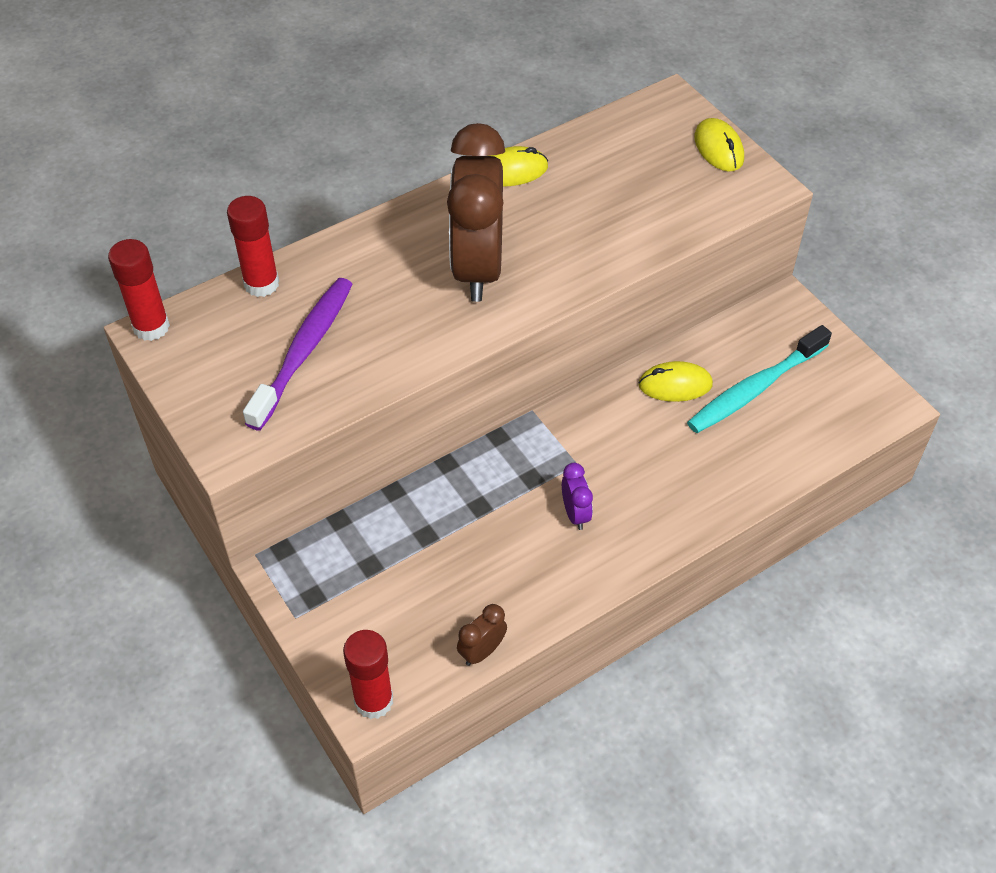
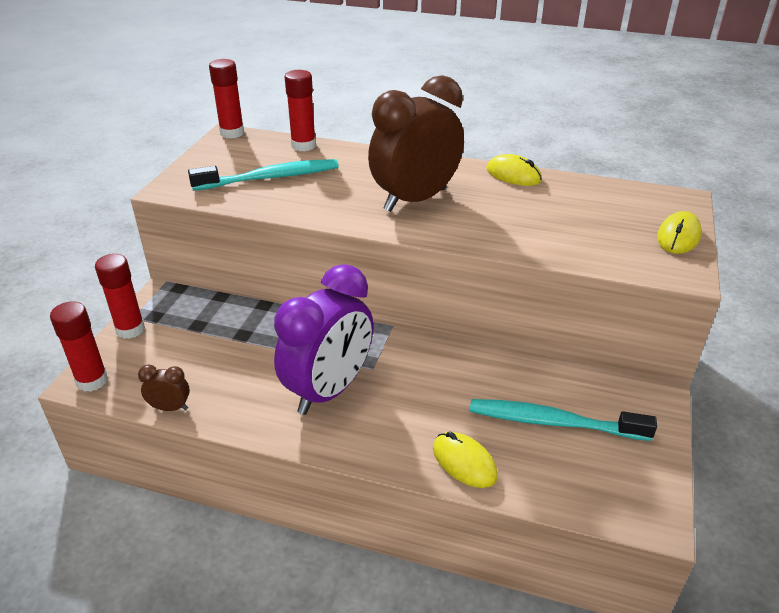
camera: 50 degrees right, 15 degrees down
purple toothbrush [243,278,353,431] -> turquoise toothbrush [188,159,339,191]
purple clock [562,463,593,530] -> purple clock [274,264,373,415], size x2.45
yellow mouse [638,361,713,402] -> yellow mouse moved to [433,432,498,488]
none -> red glue stick [95,254,145,339]

